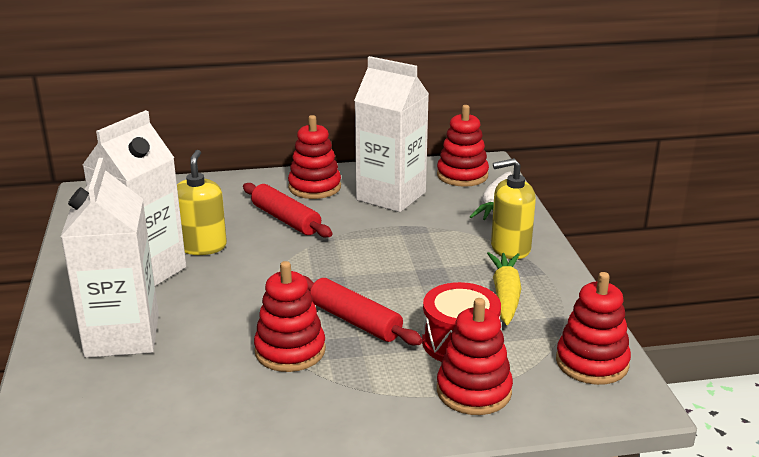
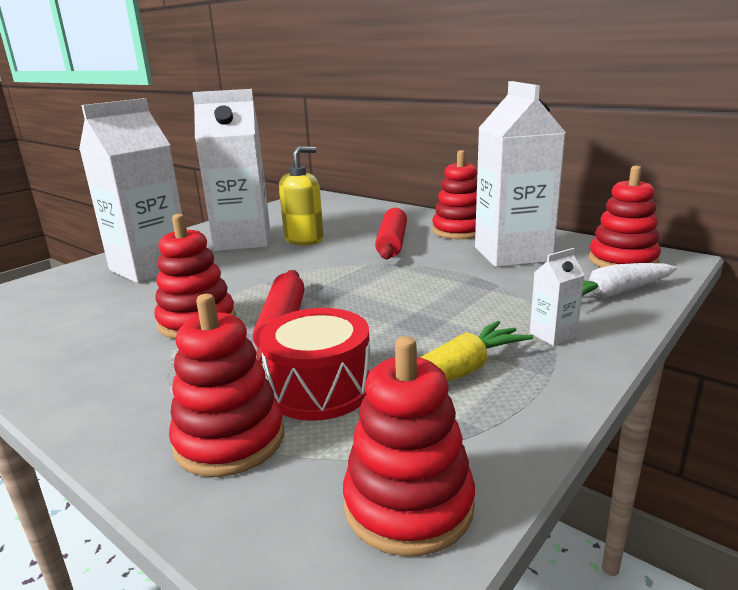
camera: 50 degrees right, 5 degrees down
yellow soap dispenser [491,158,536,259] -> white carton [530,248,584,346]

